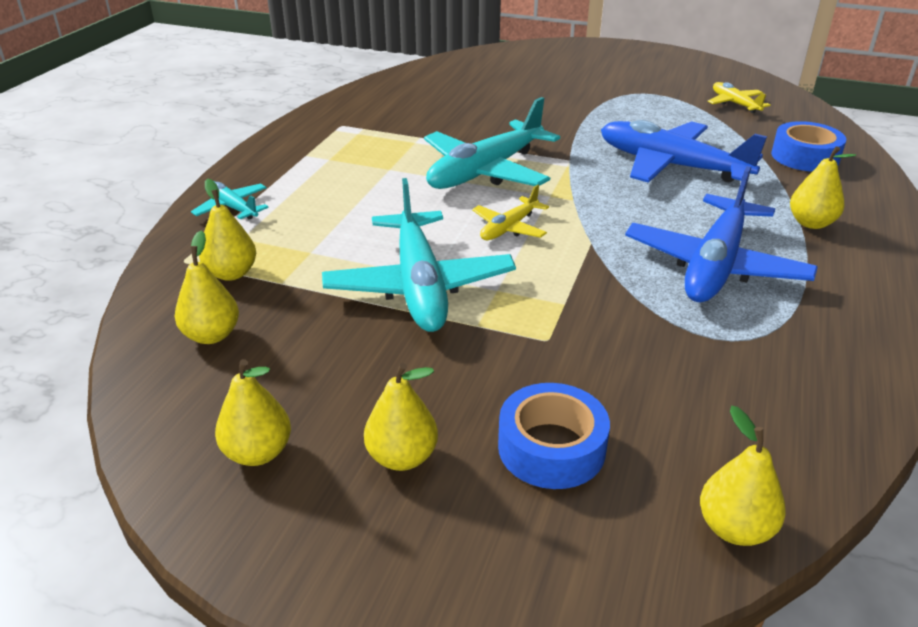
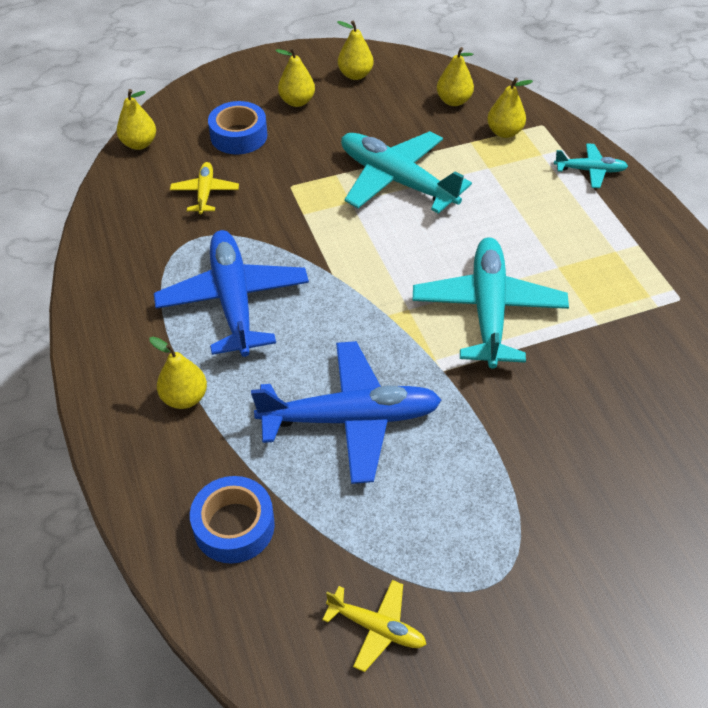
camera: 140 degrees right, 15 degrees up
yellow plane [472,184,549,240] -> yellow plane moved to [170,162,239,215]

